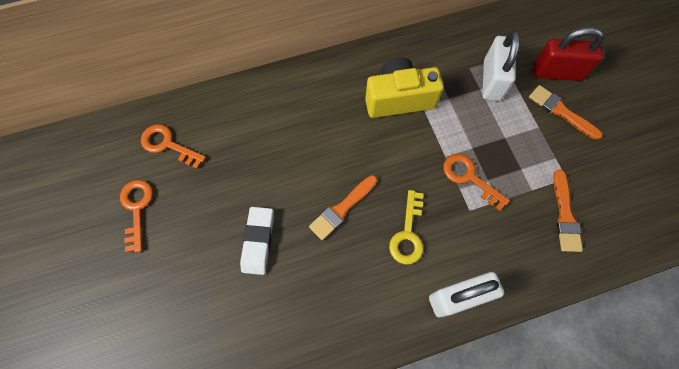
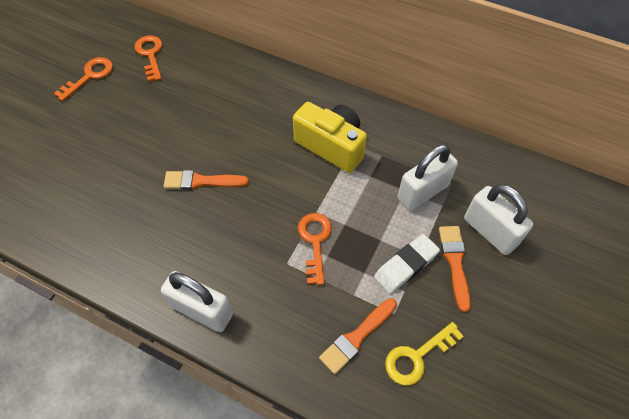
camera: 45 degrees right, 10 degrees down
white eraser [240,207,274,275] -> white eraser moved to [374,234,440,294]
yellow key [389,190,424,265] -> yellow key moved to [385,322,464,386]
red padlock [533,27,604,81] -> white padlock [464,184,533,255]

